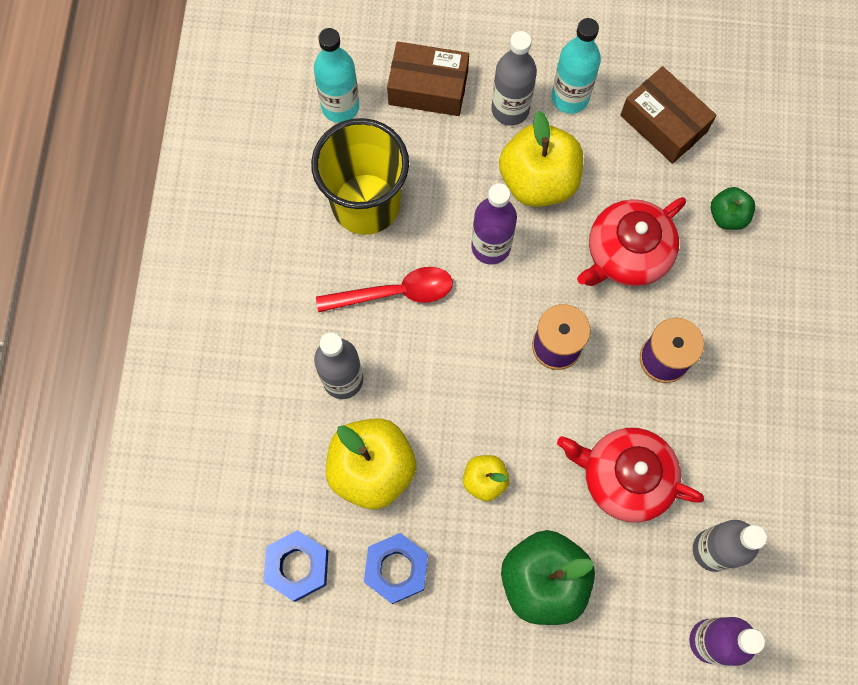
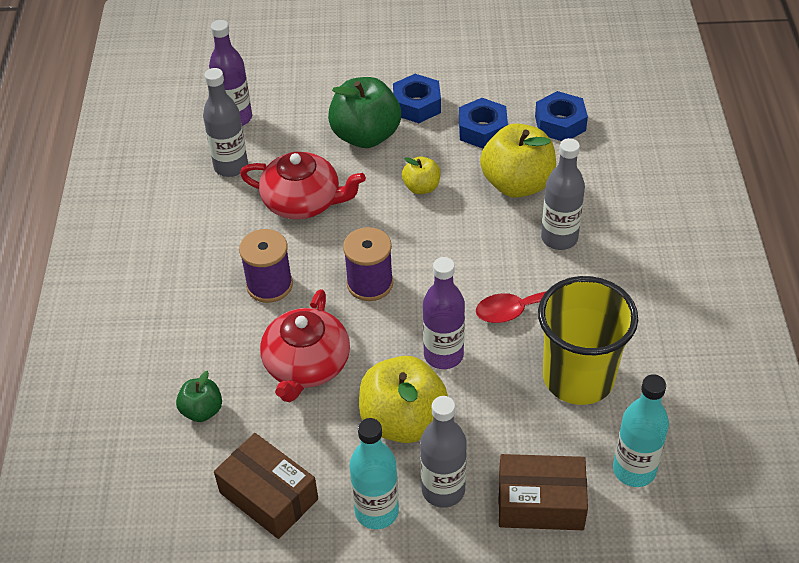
camera: 175 degrees right, 25 degrees down
red teapot [577,197,686,286] -> red teapot turned 150 degrees clockwise [260,289,350,402]
none -> blue nut [393,74,441,123]

